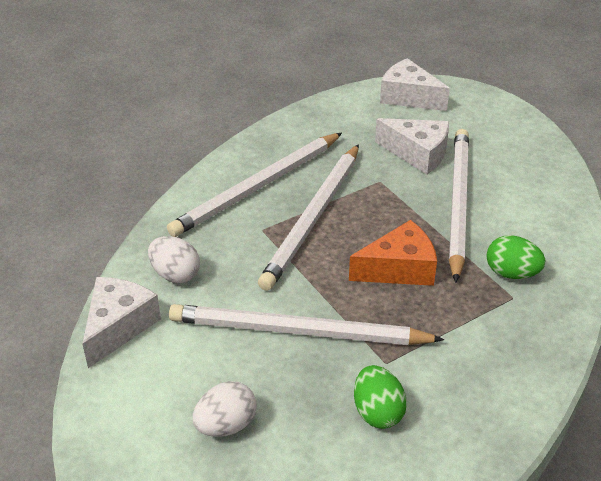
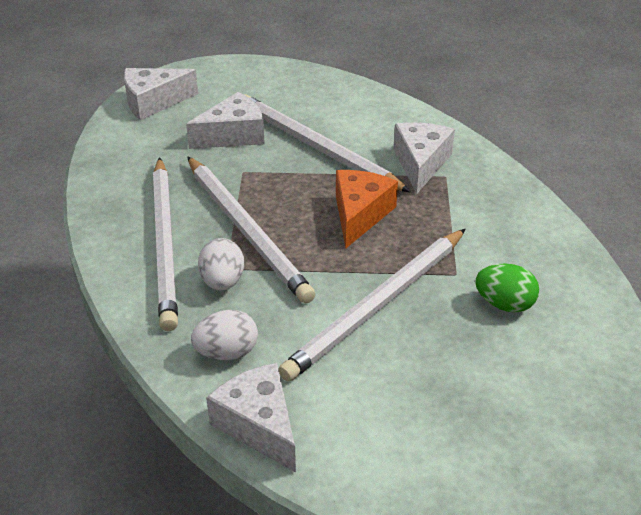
camera: 55 degrees left, 0 degrees up
white egg [193,381,257,437] -> white egg moved to [198,238,244,291]
green egg [487,235,545,279] -> white cheese [393,123,455,194]

